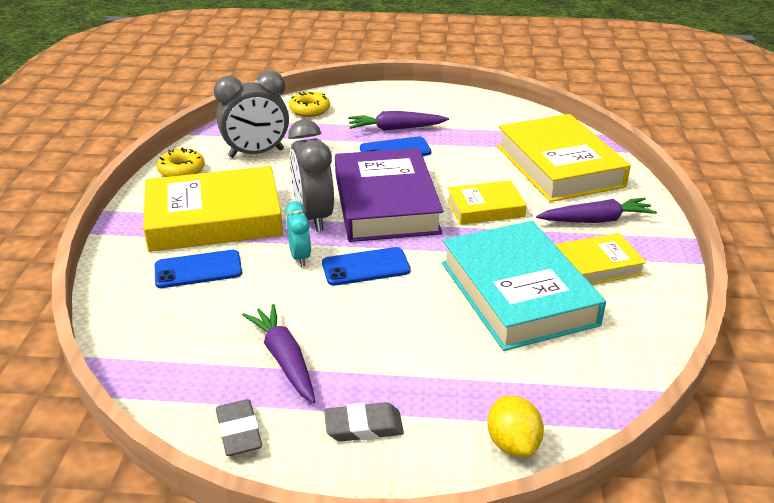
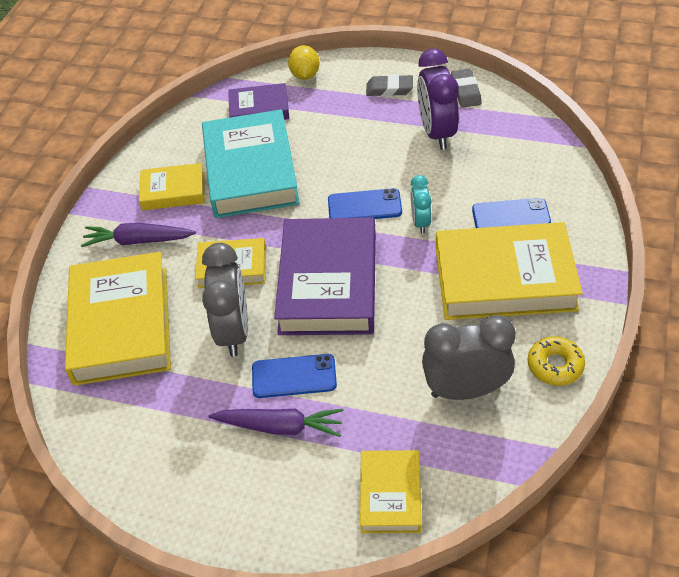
camera: 165 degrees left, 15 degrees up
purple carrot [242,304,315,403] -> purple clock [417,49,459,150]
grey clock [288,119,334,232] -> grey clock moved to [202,243,248,357]
yellow donut [289,92,330,117] -> yellow book [360,450,422,533]
none -> purple book [228,83,289,120]

